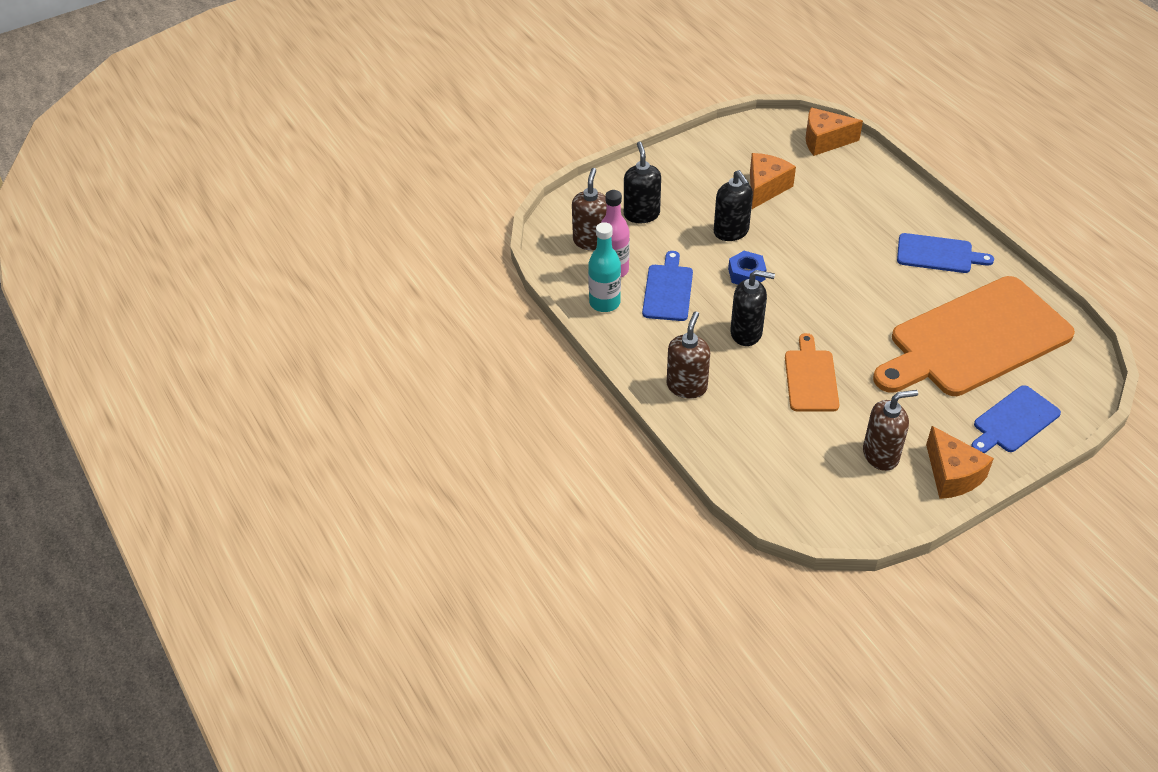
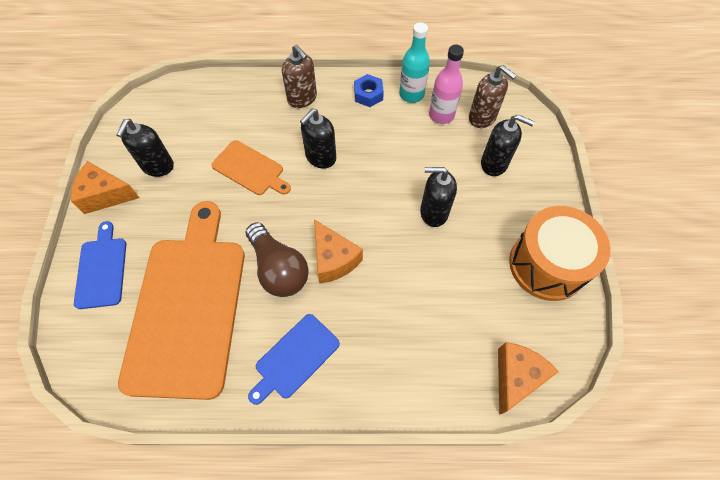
camera: 120 degrees right, 15 degrees up
blue cutting board [642,251,693,321] -> none
blue nut [728,251,767,285] -> blue nut moved to [354,74,384,107]
orange cheese [750,153,796,209] -> orange cheese moved to [314,219,363,283]
brown soap dispenser [863,390,918,471] -> black soap dispenser [116,119,174,177]
none -> brown light bulb [246,222,309,297]
none -> orange drum [509,206,610,301]

